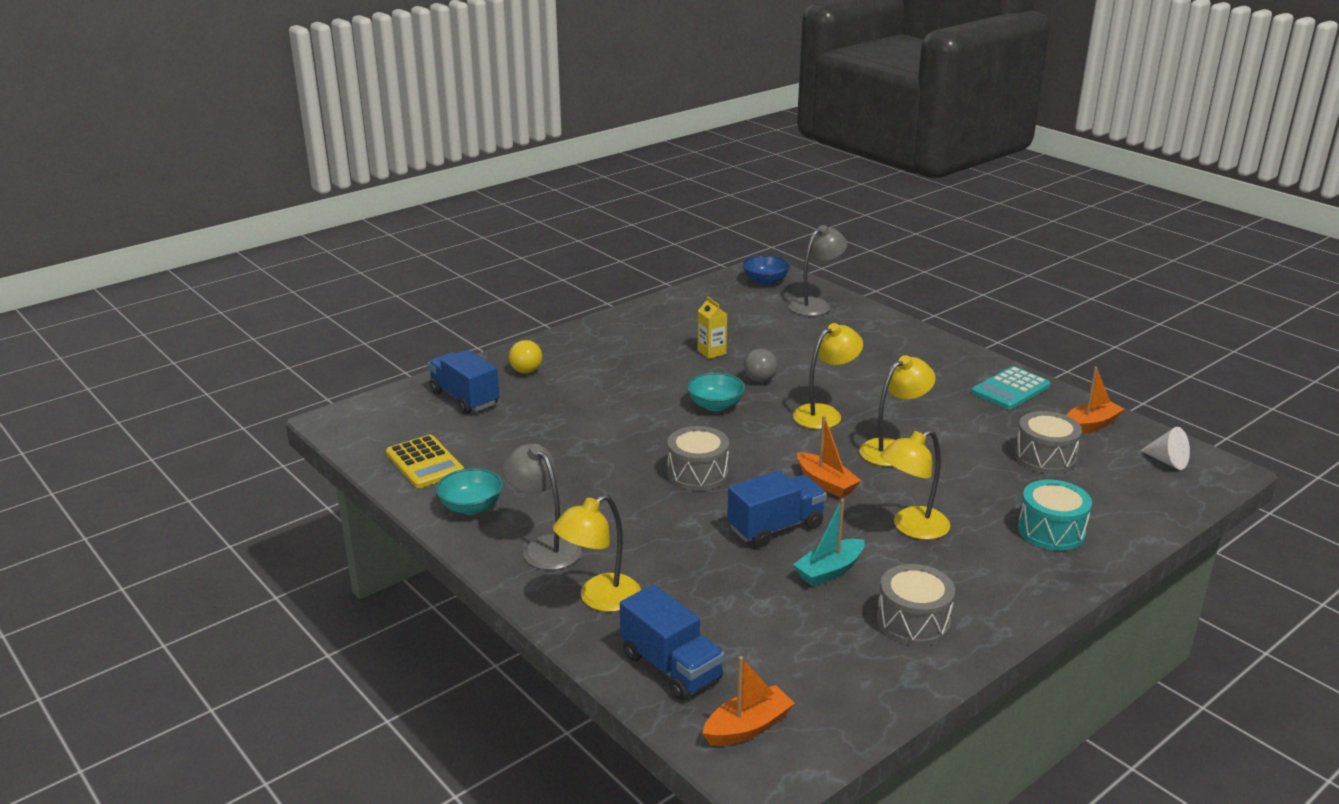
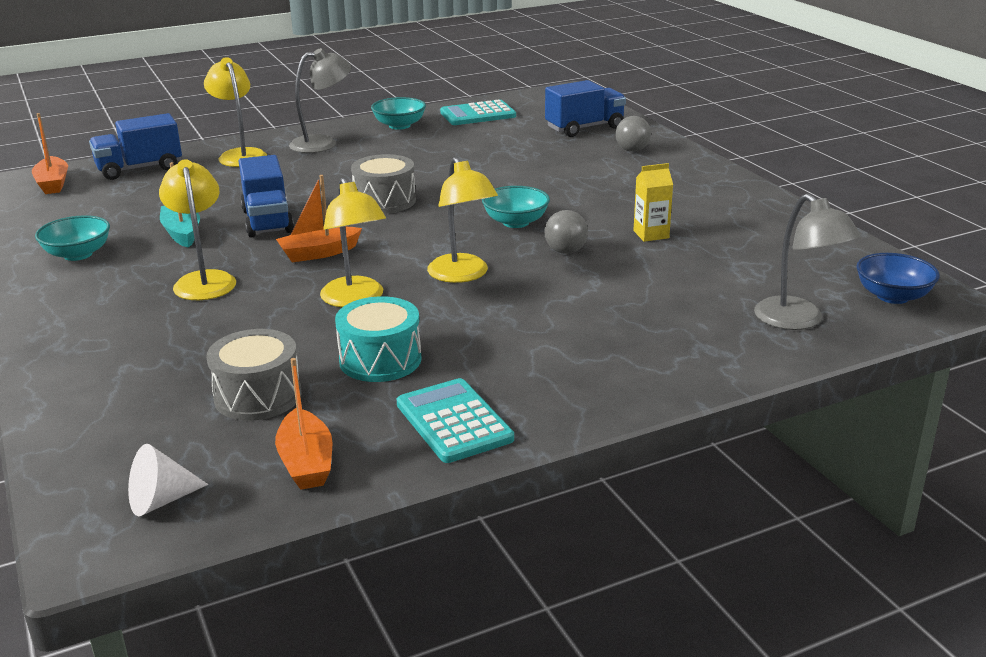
camera: 105 degrees right, 0 degrees up
yellow calculator [386,435,464,488] -> turquoise calculator [440,100,516,125]
yellow ball [509,340,542,374] -> grey ball [615,116,651,152]
grey drum [877,564,955,646] -> turquoise bowl [35,215,110,261]
turquoise drum [1018,480,1092,551] -> turquoise drum moved to [335,296,422,382]

